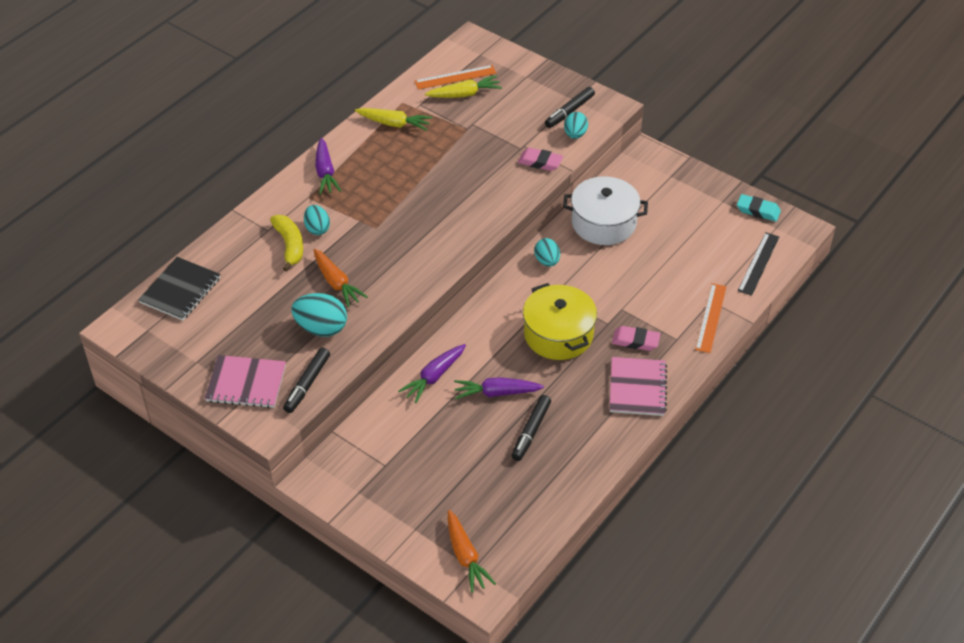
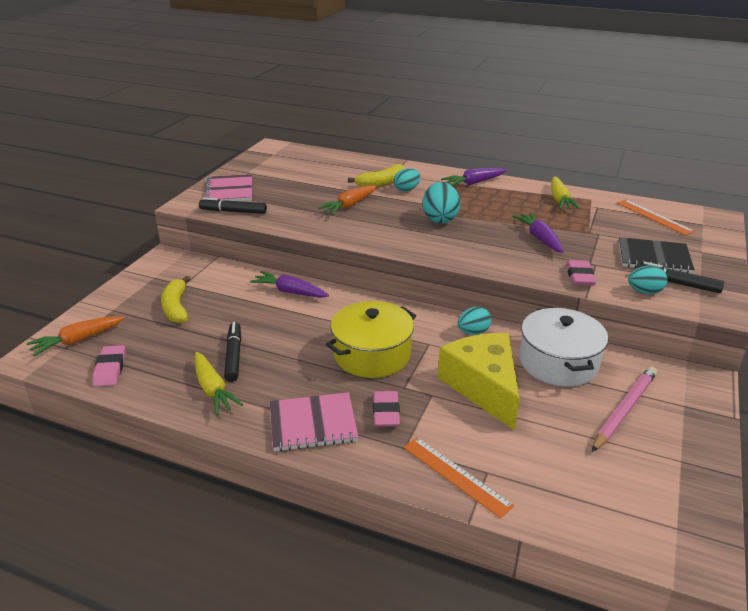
camera: 75 degrees right, 15 degrees down
black notebook [138,257,221,321] -> black notebook moved to [619,237,695,274]
turquoise egg [291,293,347,337] -> turquoise egg moved to [423,182,460,224]
yellow carrot [425,75,502,98] -> yellow carrot moved to [194,352,243,415]
purple carrot [454,377,544,399] -> purple carrot moved to [512,212,563,253]
black marker [512,395,551,461] -> black marker turned 75 degrees clockwise [224,322,241,382]
orange ruler [695,283,727,353] -> orange ruler turned 45 degrees clockwise [403,437,514,518]
turquoise eraser [737,194,781,222] -> none
black ruler [738,232,779,296] -> none
none -> pink eraser [93,345,126,387]
none -> yellow banana [161,276,190,323]
none -> yellow cheese [438,333,520,431]
none -> pink pencil [592,366,657,452]

